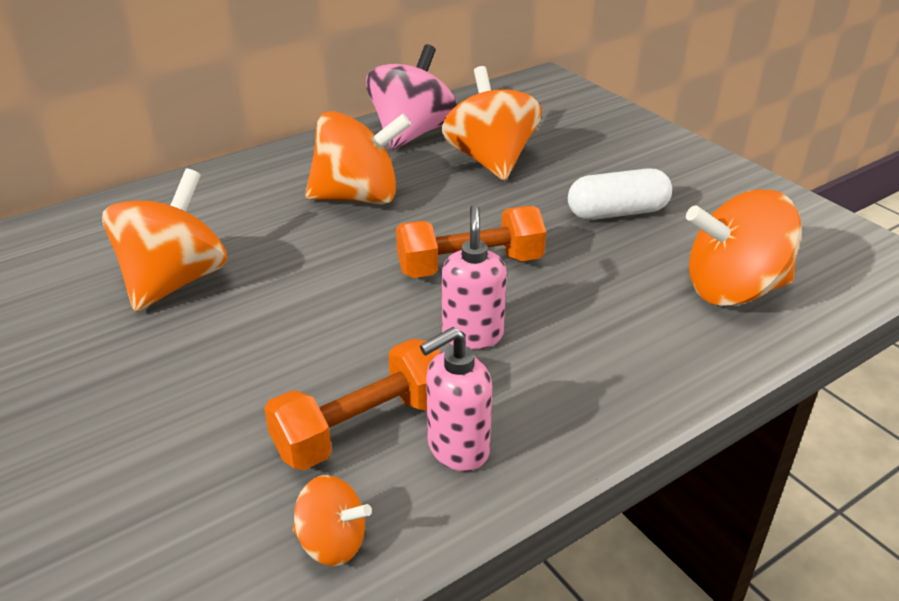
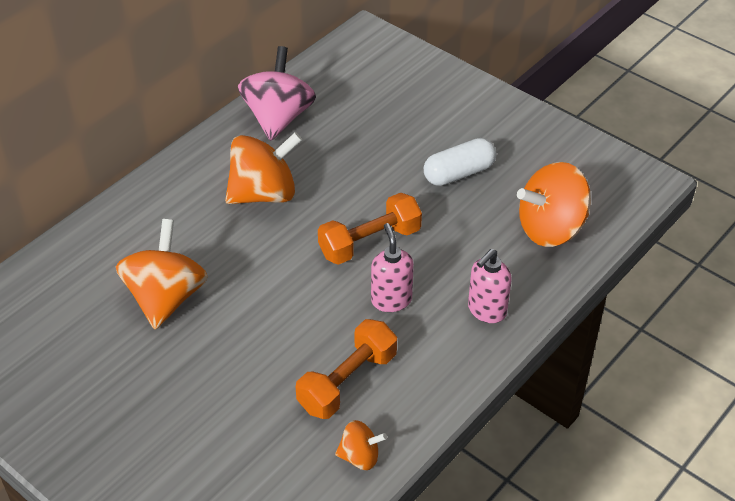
camera: 15 degrees left, 10 degrees up
pink soap dispenser [420,327,492,471] -> pink soap dispenser moved to [468,249,512,323]
orange spinning top [442,66,542,181] -> none

